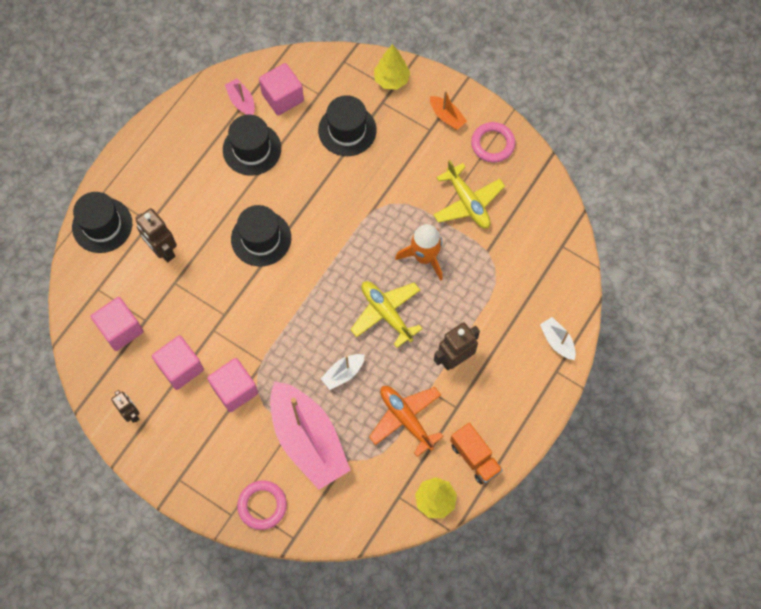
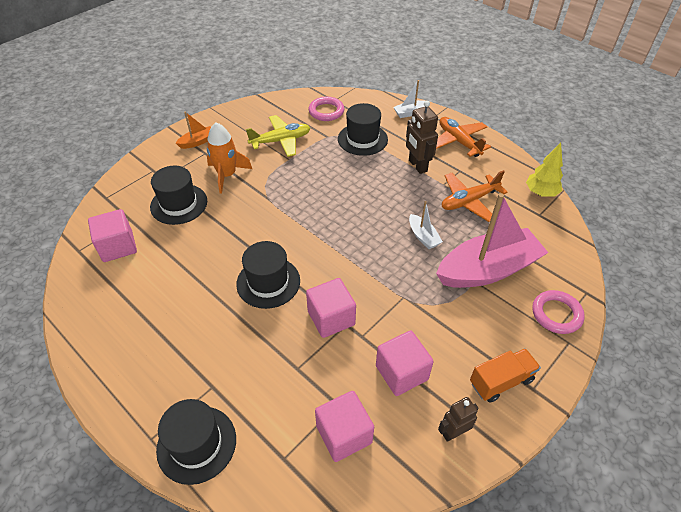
camera: 80 degrees left, 20 degrees down
brown robot [135,208,177,262] -> none
pink cube [207,358,258,412] -> pink cube moved to [306,278,356,338]
black hat [223,115,281,176] -> black hat moved to [338,103,388,156]
pink boat [225,79,255,115] -> none
yellow plane [350,281,423,348] -> none
yellow tree [374,44,410,90] -> none
orange rocket [395,224,443,281] -> orange rocket moved to [207,123,252,194]
orange truck [450,423,503,484] -> orange truck moved to [470,348,541,403]
pink ring [471,122,515,163] -> pink ring moved to [309,97,344,121]
none -> orange plane [436,117,491,157]

